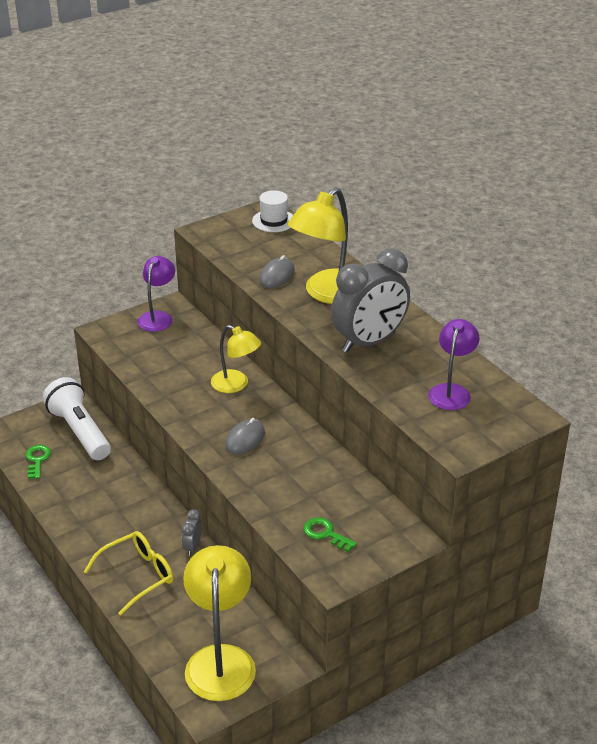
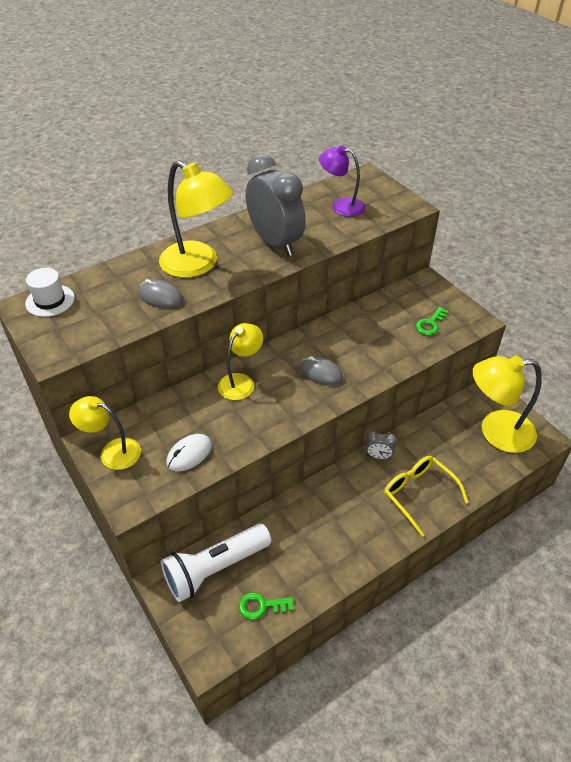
camera: 90 degrees left, 10 degrees up
purple lamp [138,256,175,332] -> yellow lamp [69,396,141,470]
none -> white mouse [166,434,212,472]

